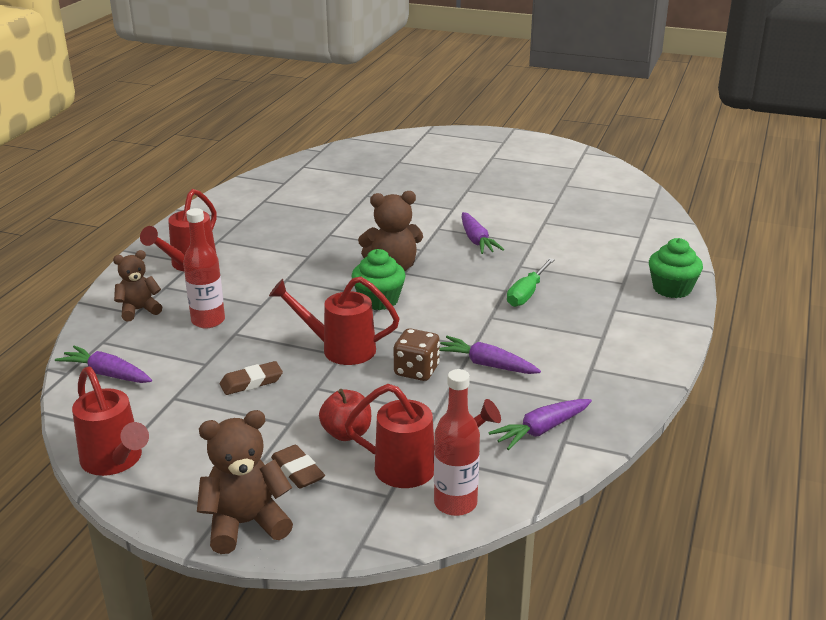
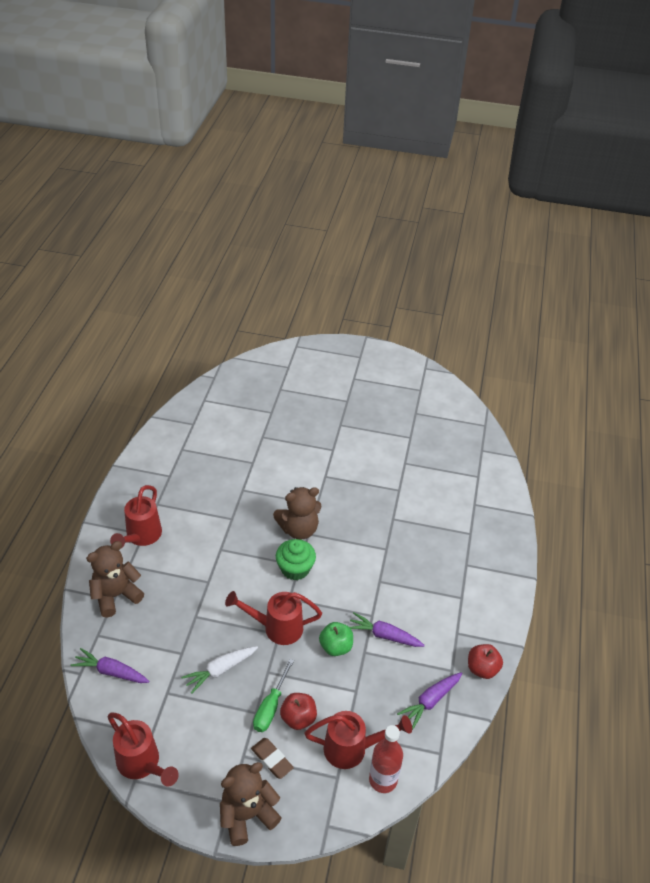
camera: 10 degrees left, 15 degrees up
brown teddy bear [113,250,162,321] -> brown teddy bear [86,541,144,618], size x1.50
red bottle [183,208,225,328] -> none
brown eraser [220,361,283,395] -> white carrot [181,646,258,694]
brown dice [393,328,440,381] -> green apple [319,622,353,656]
purple carrot [462,212,504,254] -> none
green screwdriver [507,258,555,307] -> green screwdriver moved to [253,659,294,732]
green cupcake [649,238,703,298] -> none
none -> red apple [468,644,503,679]

